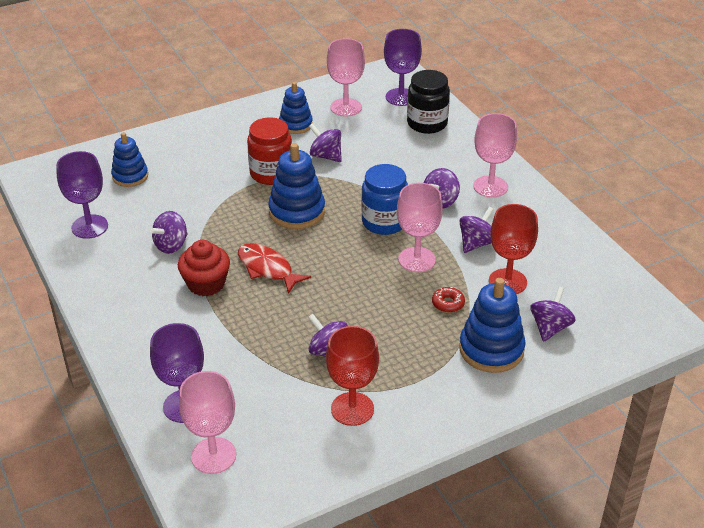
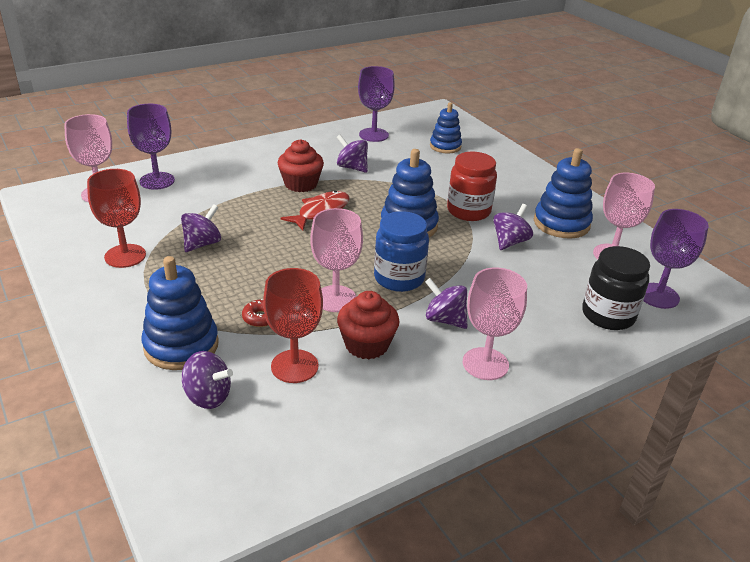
camera: 85 degrees right, 5 degrees down
blue stacking toy [279,82,313,134] -> blue stacking toy [534,148,593,239], size x1.51
purple spinning top [459,207,494,253] -> red cupcake [337,291,400,360]

